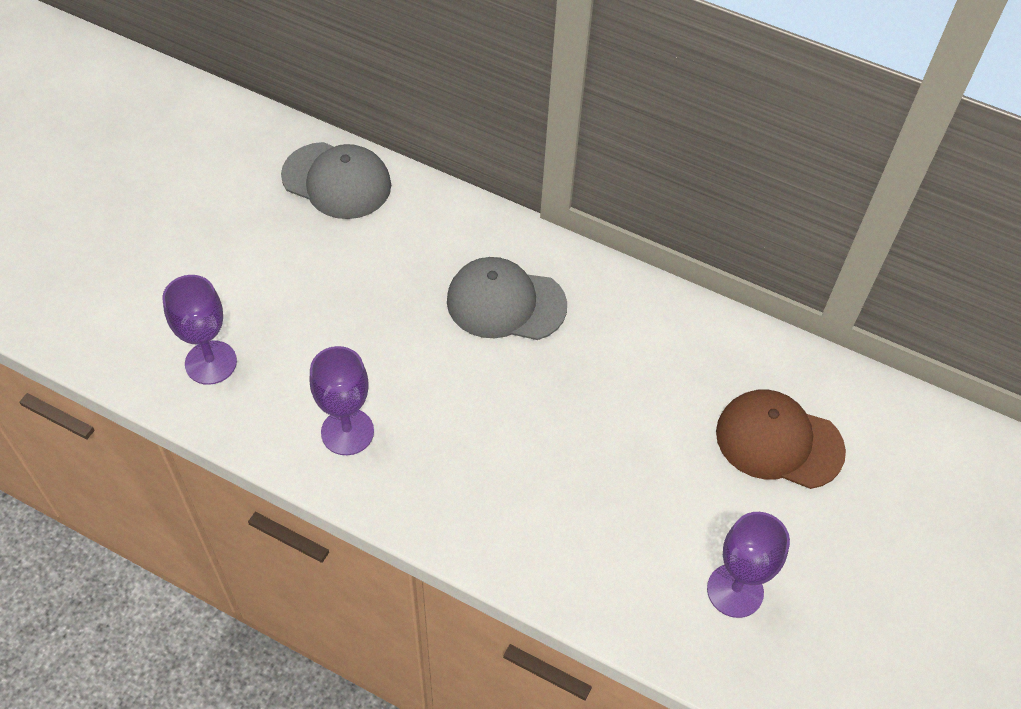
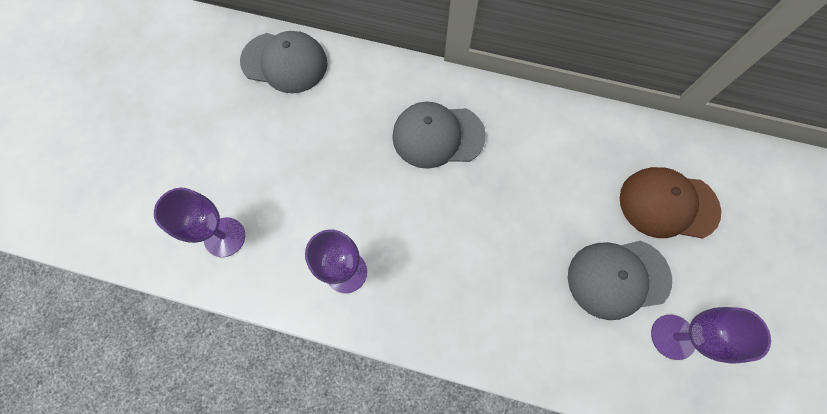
camera: 10 degrees left, 15 degrees up
none -> grey cap [568,241,672,320]

